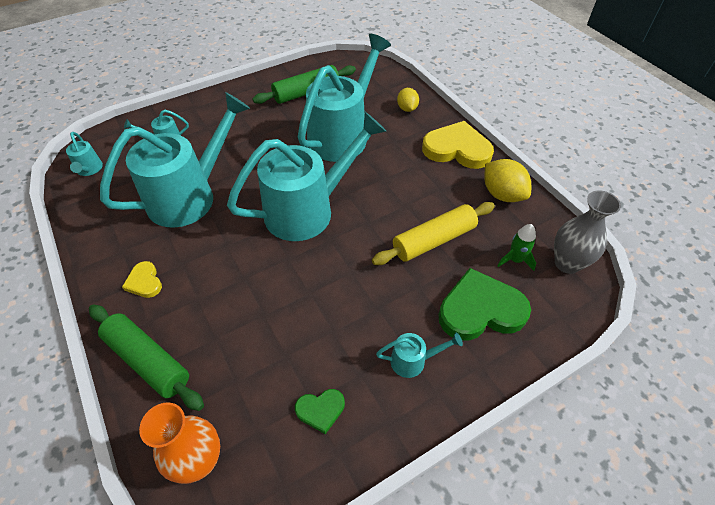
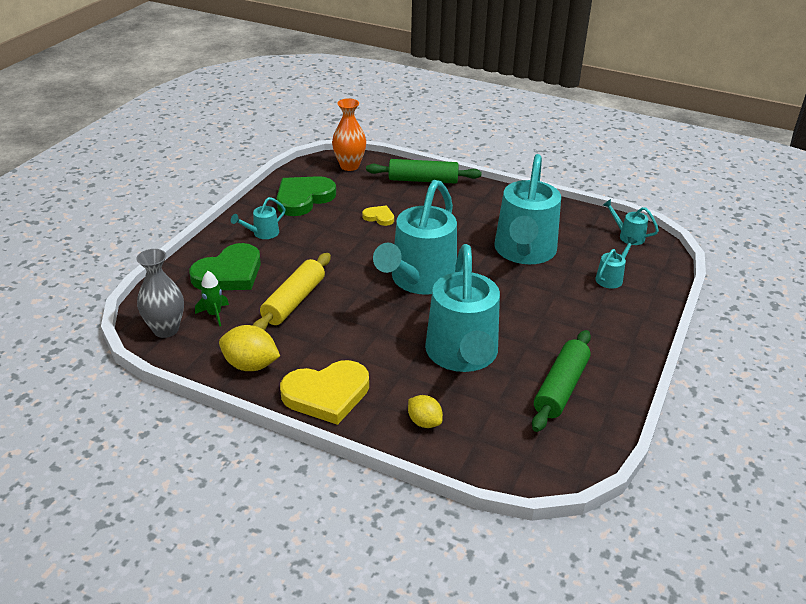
camera: 145 degrees right, 15 degrees down
yellow heart [122,261,162,298] -> yellow heart moved to [362,205,394,226]
green heart [295,389,345,434] -> green heart [277,176,336,216], size x2.04

